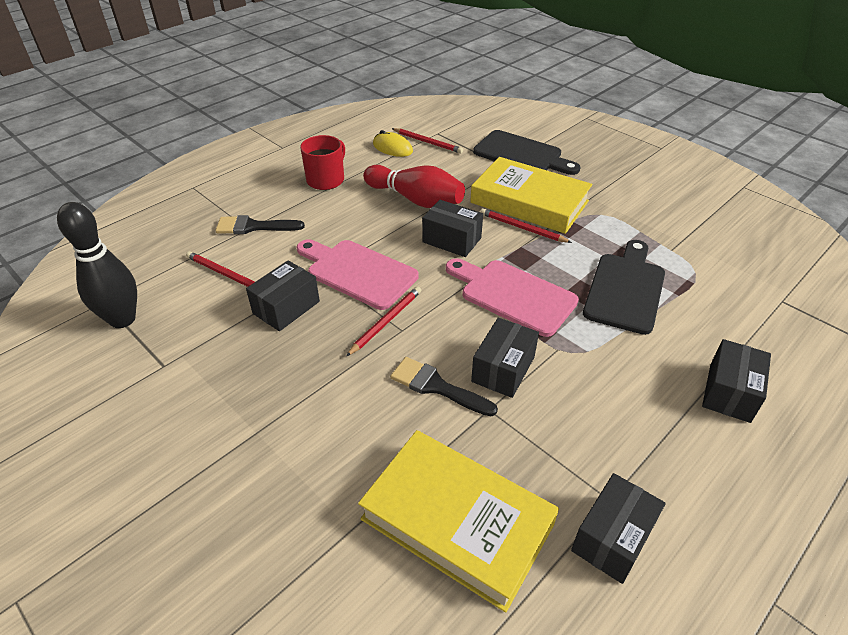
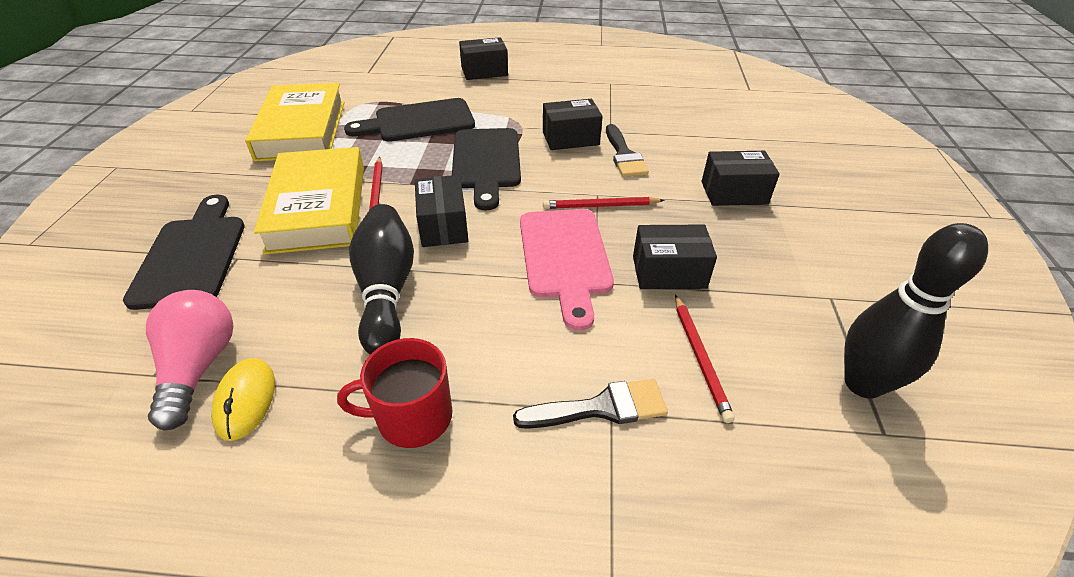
camera: 130 degrees left, 0 degrees up
black brush [215,215,305,234] -> black brush turned 60 degrees counterclockwise [513,379,668,429]
yellow book [358,430,559,613] -> yellow book moved to [245,83,344,161]
red bowling pin [363,165,465,208] -> black bowling pin [349,204,414,354]
red pencil [392,128,463,154] -> pink light bulb [146,290,233,431]
pink cutting board [446,258,579,337] -> black cutting board [452,128,521,210]
black box [571,473,666,584] -> black box moved to [701,151,780,206]

